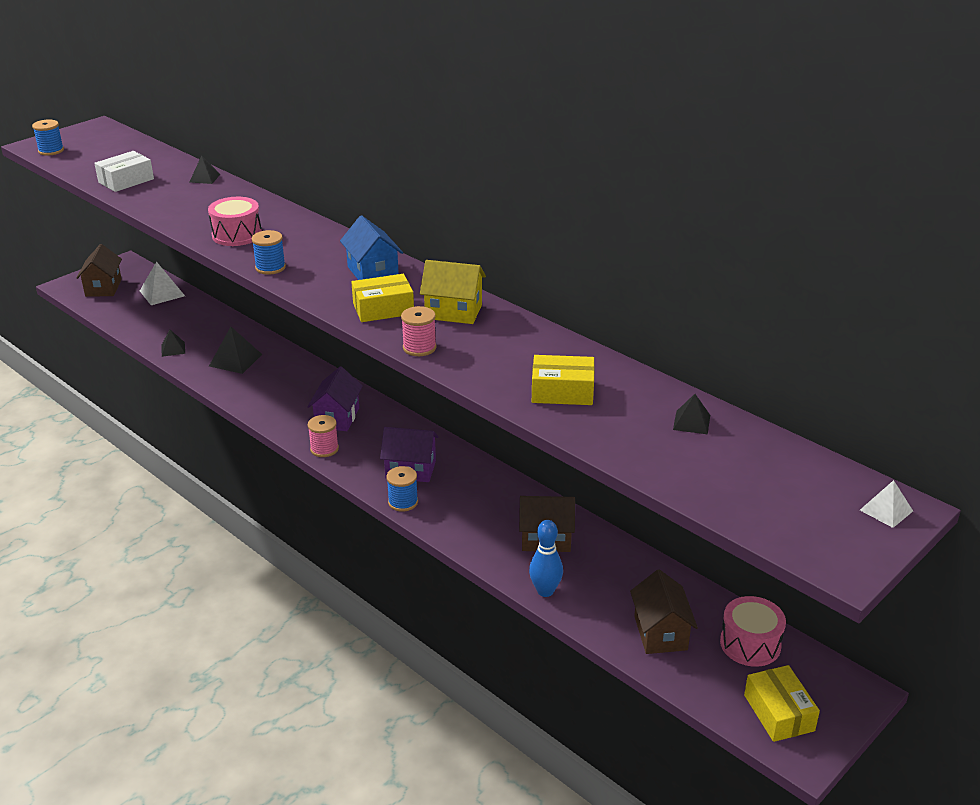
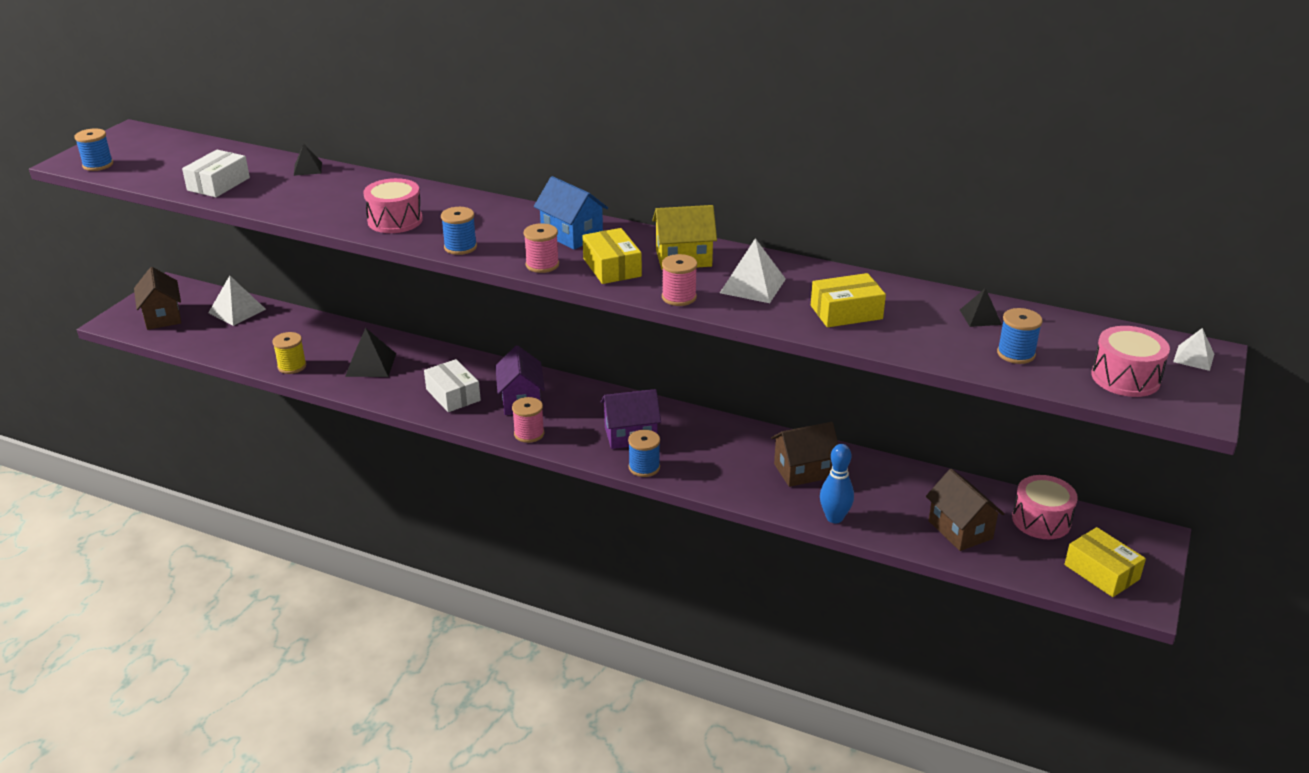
camera: 20 degrees left, 0 degrees up
black pyramid [161,329,185,357] -> yellow spool [272,332,306,374]
yellow box [351,274,414,322] -> yellow box turned 75 degrees counterclockwise [583,228,642,284]
none -> white box [424,359,481,412]
none -> pink spool [524,223,559,273]
none -> white pyramid [720,238,786,303]
none -> blue spool [997,308,1043,364]
none -> pink drum [1091,326,1170,397]

